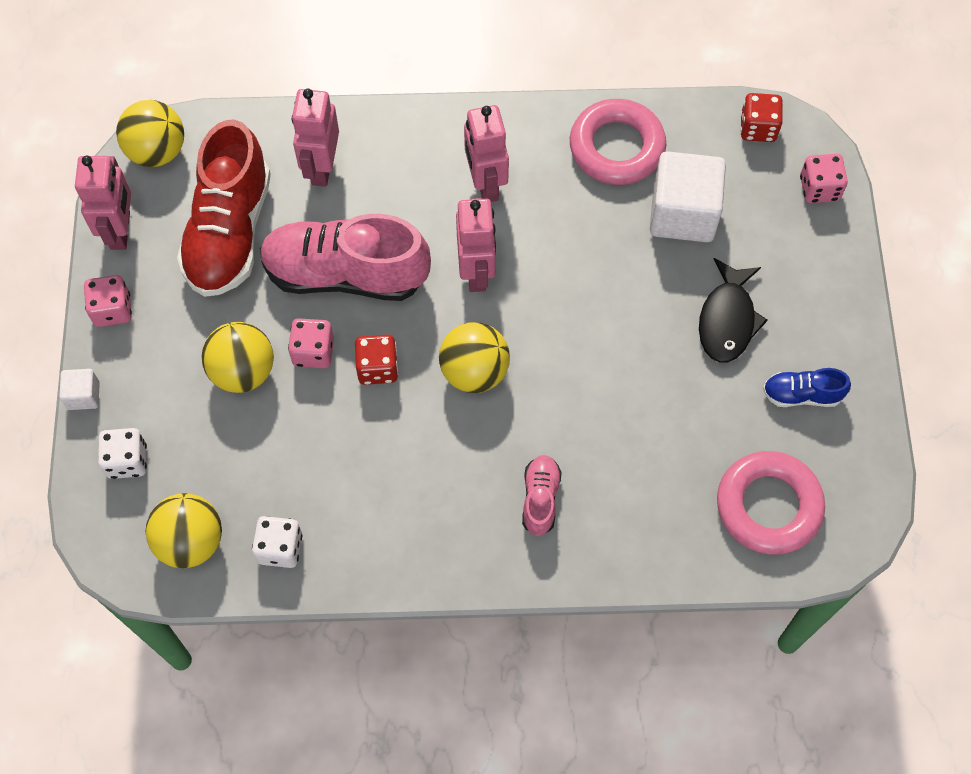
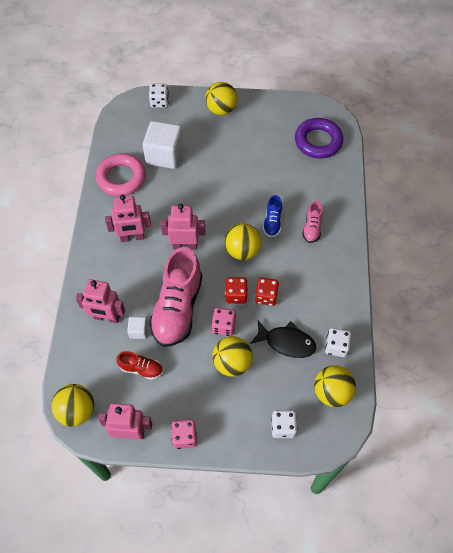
camera: 85 degrees left, 5 degrees down
white cube [59,369,100,410] -> white cube moved to [127,317,148,339]
red shoe [177,120,271,297] -> red shoe [116,351,163,380], size x0.47
pink shoe [522,455,562,536] -> pink shoe turned 90 degrees counterclockwise [302,201,323,243]
black fish [699,258,768,363] -> black fish moved to [250,321,316,358]
pink ring [717,451,825,554] -> purple ring [295,118,343,159]
red dice [740,93,783,142] -> red dice moved to [255,277,279,306]
blue shoe [763,368,851,407] -> blue shoe moved to [263,195,282,237]
pink dice [800,154,848,203] -> white dice [149,84,169,108]
none -> yellow ball [205,82,237,115]

